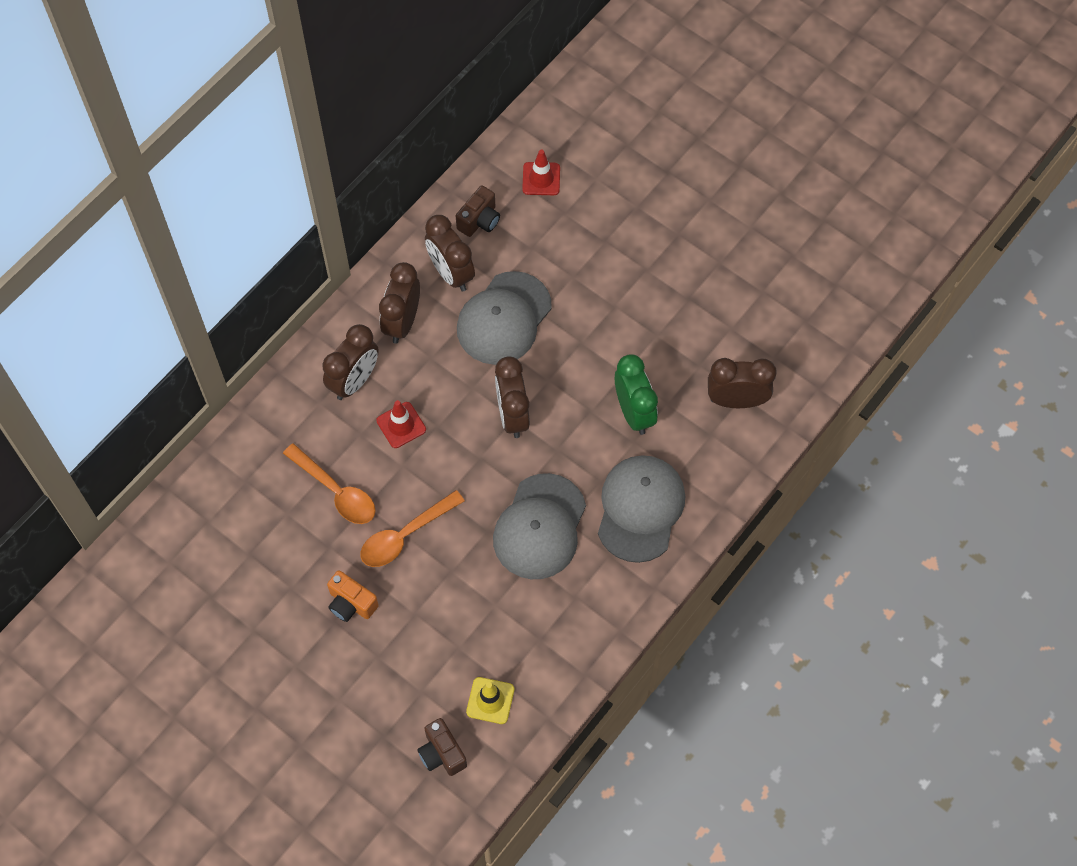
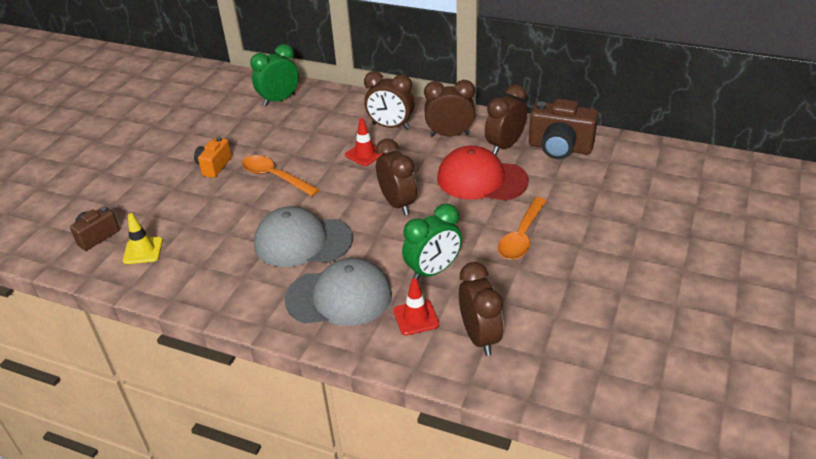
camera: 75 degrees right, 25 degrees down
orange spoon [283,443,376,524] -> orange spoon moved to [498,197,546,260]
brown camera [456,185,500,237] -> brown camera [529,99,598,159], size x1.70
grey cap [457,271,552,365] -> red cap [437,146,529,201]
brown clock [495,356,530,438] -> brown clock turned 90 degrees clockwise [375,138,417,215]
red traffic cone [522,149,560,195] -> red traffic cone moved to [393,278,439,335]
none -> green clock [250,44,299,106]

